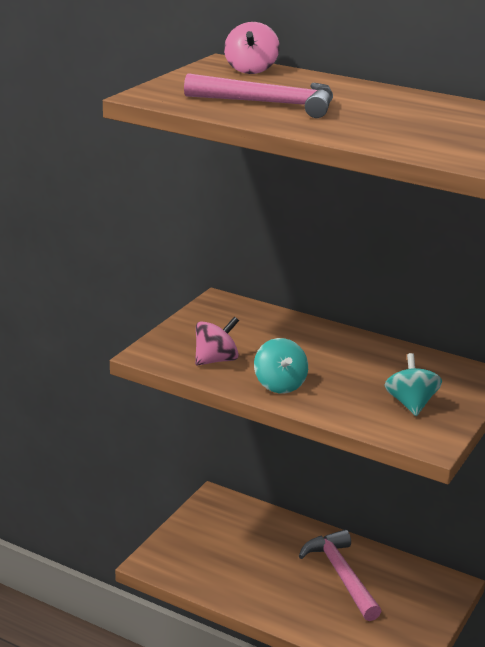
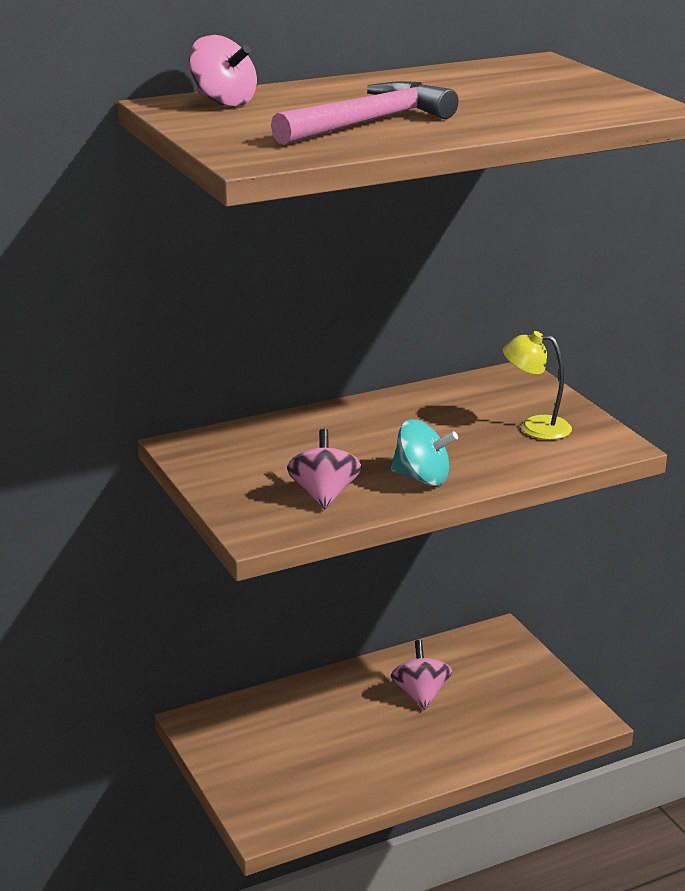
camera: 55 degrees left, 0 degrees up
pink hammer [299,530,381,621] -> pink spinning top [391,640,452,710]
turquoise spinning top [384,353,442,416] -> yellow lamp [502,331,572,440]

